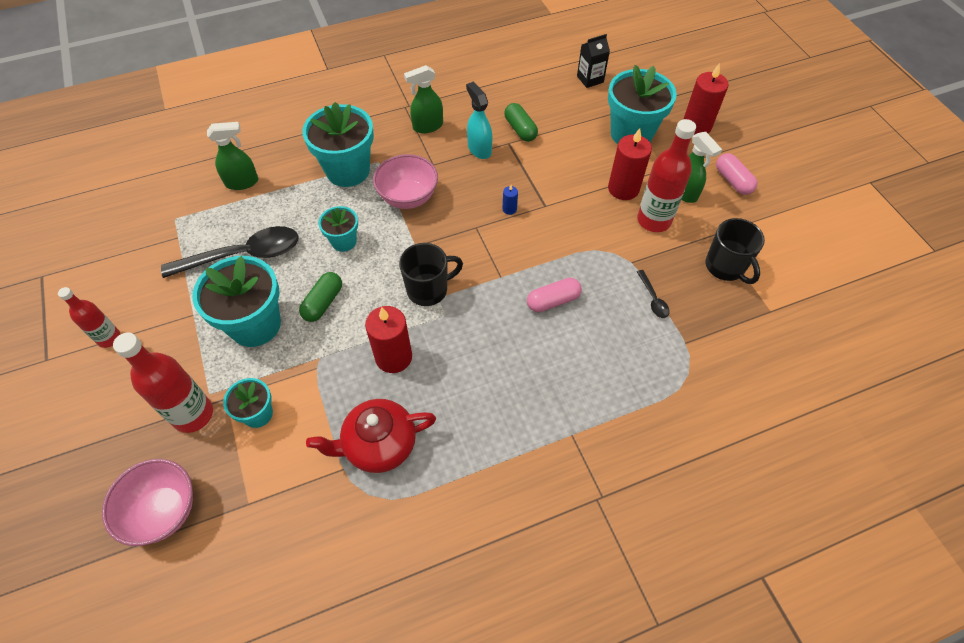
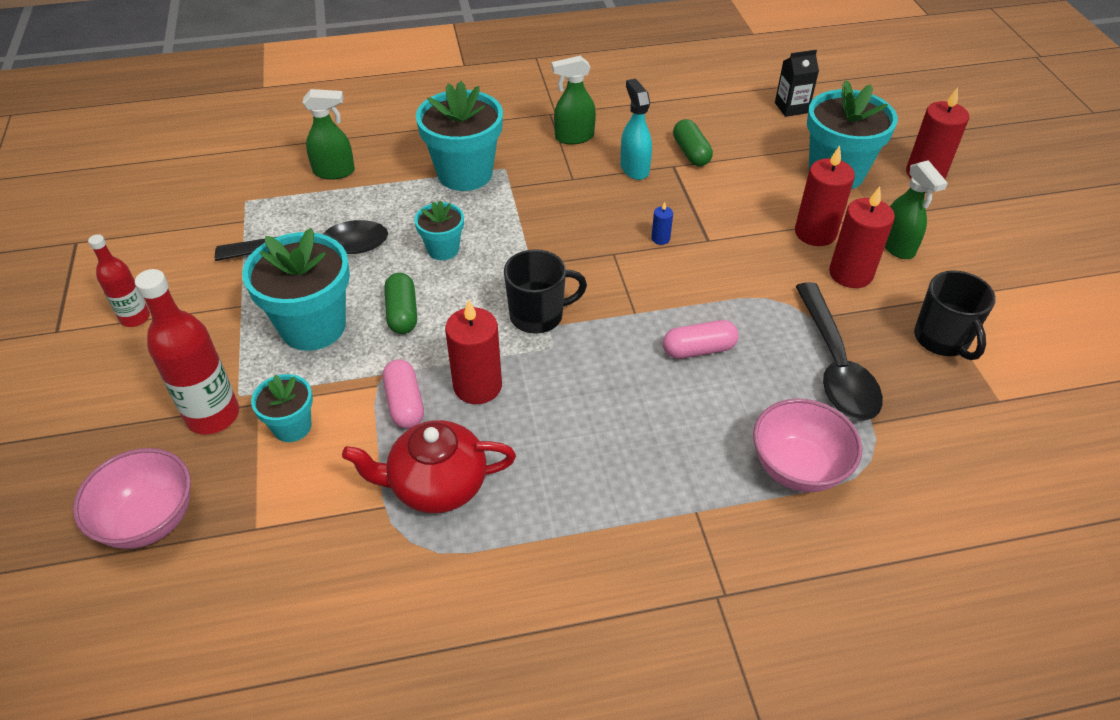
camera: 10 degrees right, 10 degrees down
green capsule [299,272,342,322] -> green capsule turned 45 degrees counterclockwise [384,273,417,334]
pink bowl [373,154,438,209] -> pink bowl moved to [753,399,862,492]
red bottle [637,119,696,232] -> red candle [829,186,895,288]
black spoon [637,270,670,318] -> black spoon [795,282,883,420], size x2.31
pink capsule [716,153,758,195] -> pink capsule moved to [383,359,424,429]

